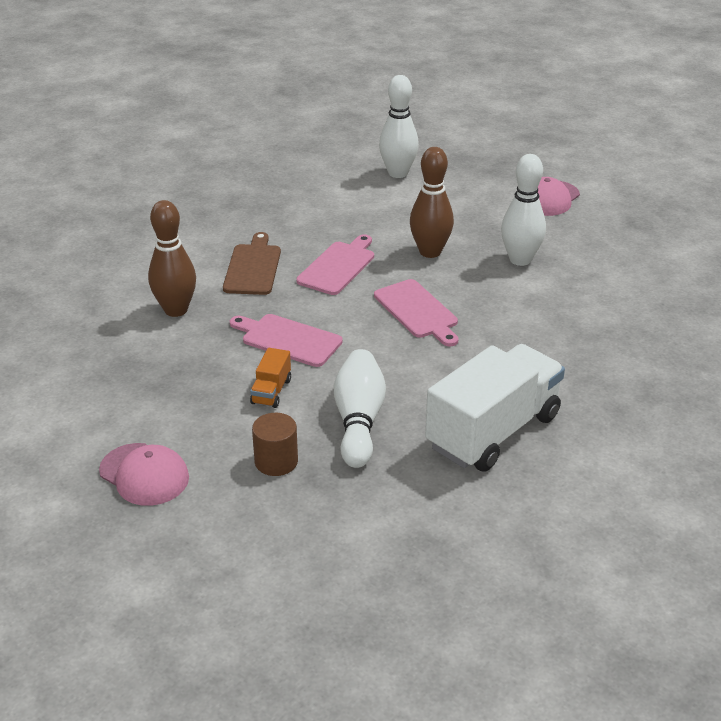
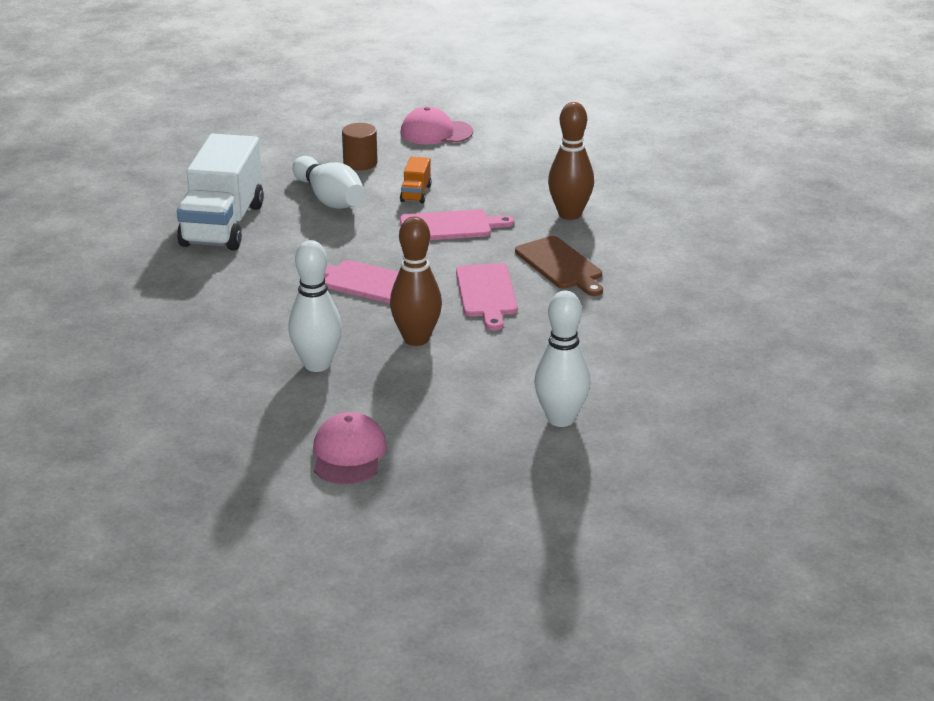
camera: 145 degrees right, 5 degrees down
orange truck [250,348,291,408] -> orange truck turned 150 degrees counterclockwise [400,157,432,204]

